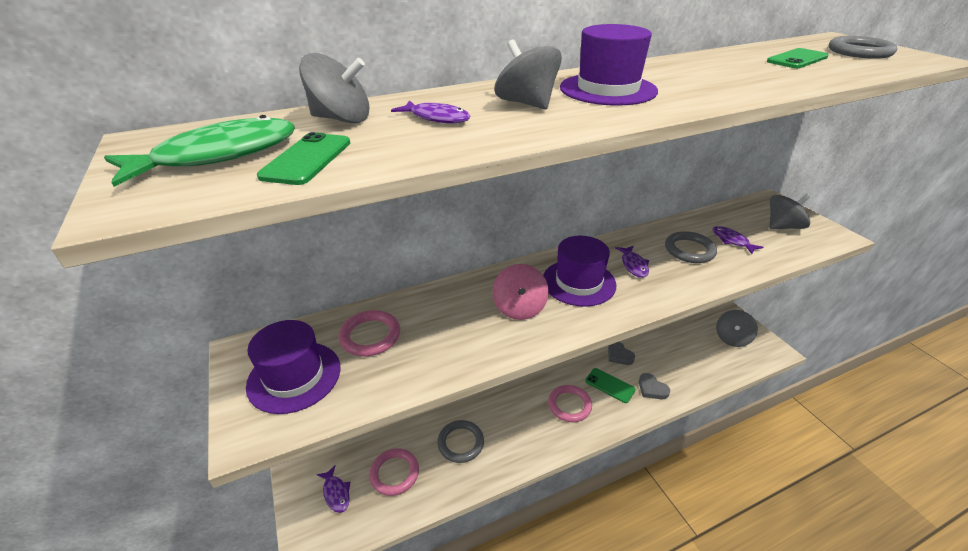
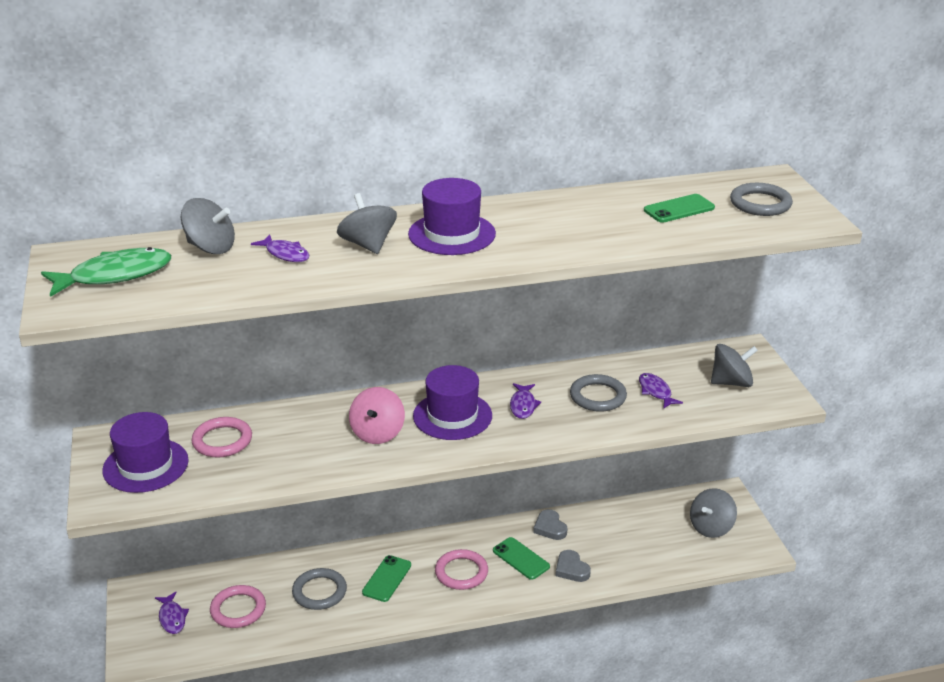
camera: 10 degrees right, 5 degrees down
green phone [257,132,350,185] -> green phone moved to [362,555,411,602]

